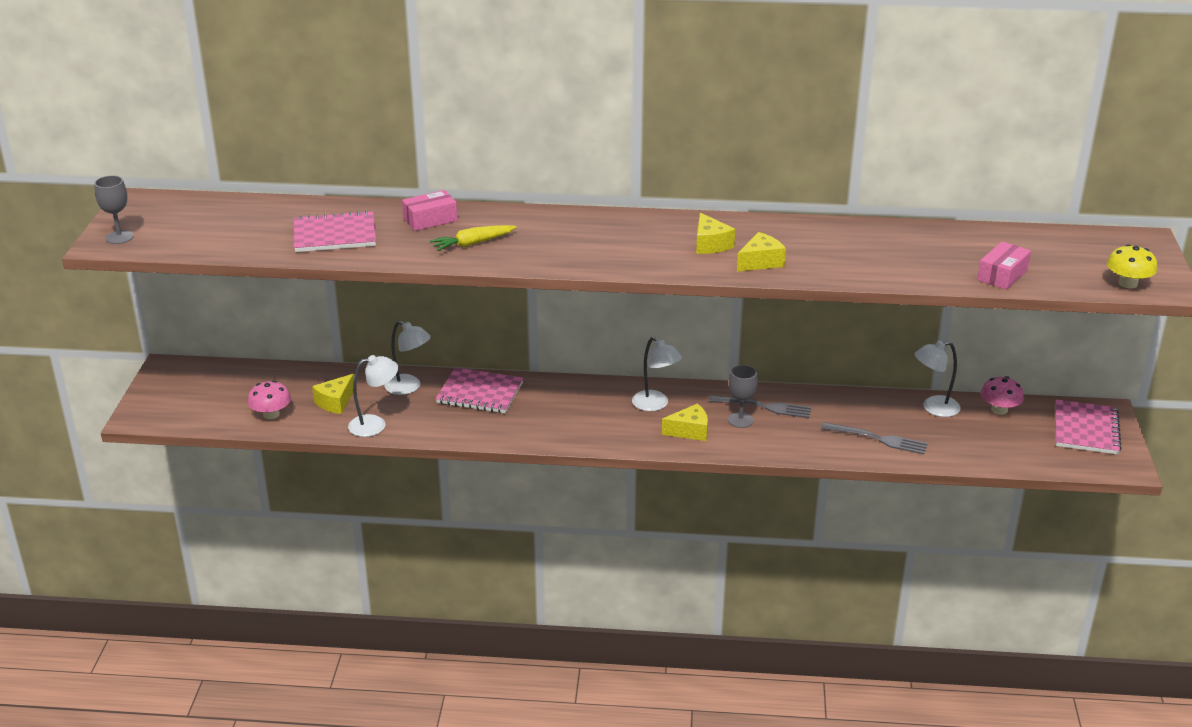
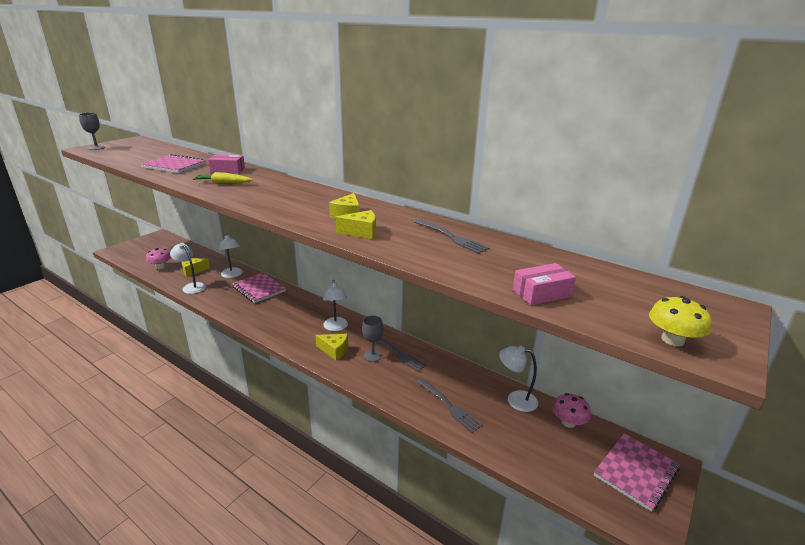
camera: 30 degrees right, 5 degrees down
white lamp [348,355,398,437] -> white lamp turned 150 degrees counterclockwise [170,243,206,294]
none -> grey fork [414,219,489,254]

